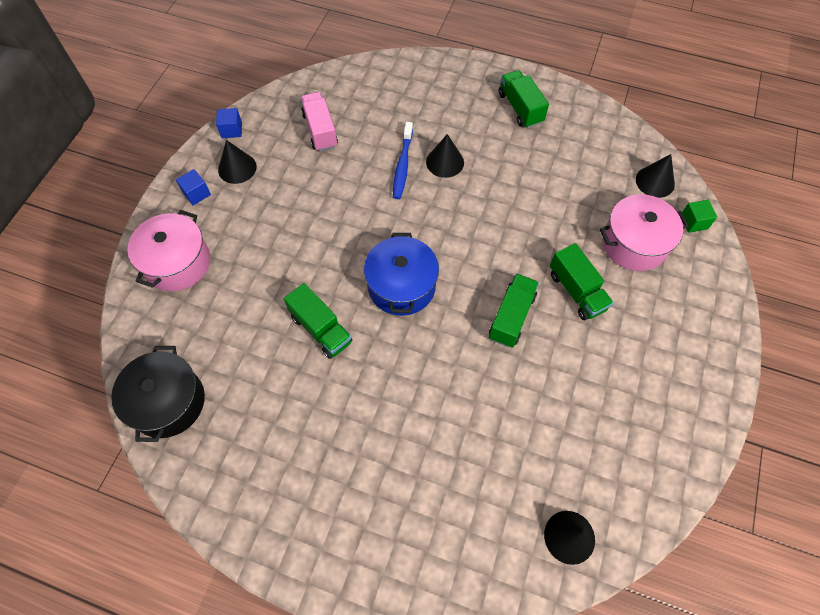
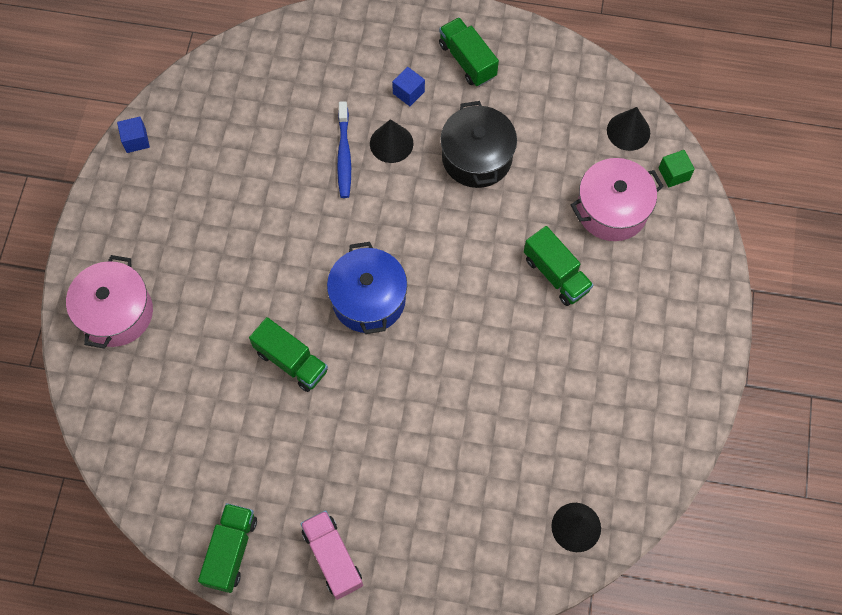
camera: 10 degrees left, 5 degrees up
black pot [111,346,205,442] -> black pot moved to [440,101,517,188]
blue cube [176,169,211,205] -> blue cube moved to [392,67,425,106]
black cone [218,140,257,184] -> none
pink truck [300,92,338,152] -> pink truck moved to [300,510,363,600]
green truck [489,273,539,348] -> green truck moved to [198,503,257,593]

